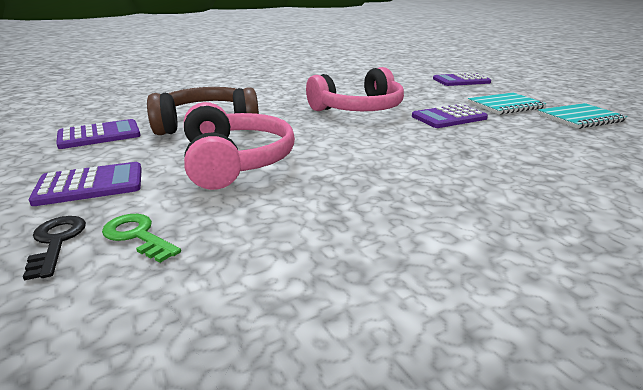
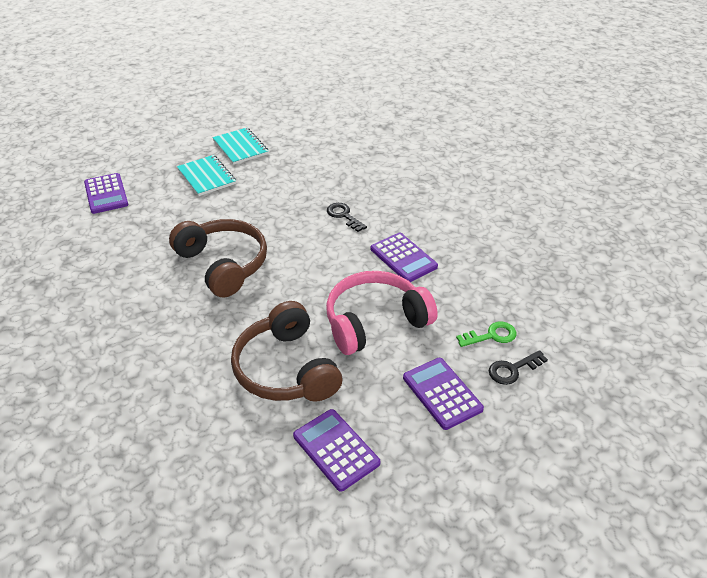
camera: 100 degrees left, 15 degrees up
green key [102,214,181,263] -> green key turned 135 degrees counterclockwise [456,322,517,347]
pink headphones [306,67,404,111] -> brown headphones [169,219,267,298]
purple calculator [412,104,488,128] -> purple calculator moved to [371,233,438,282]
none -> black key [327,203,367,232]

